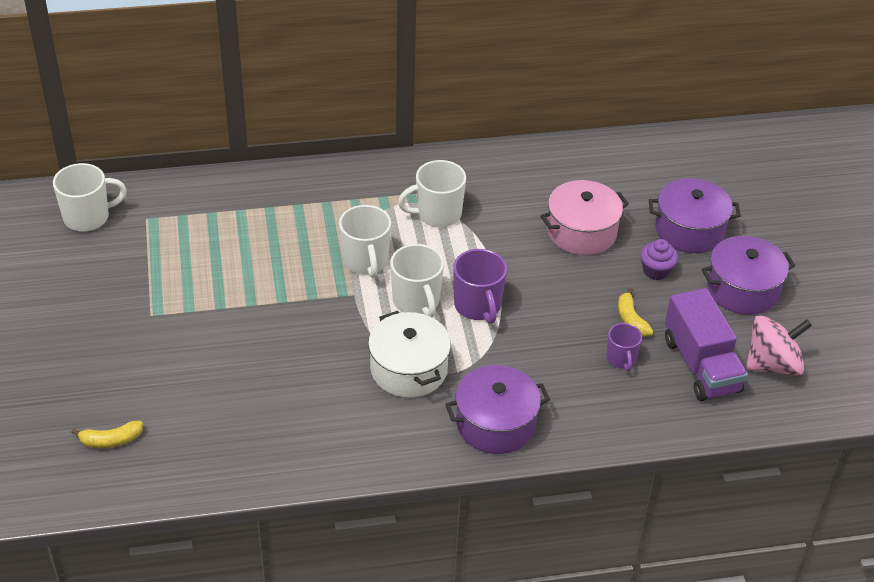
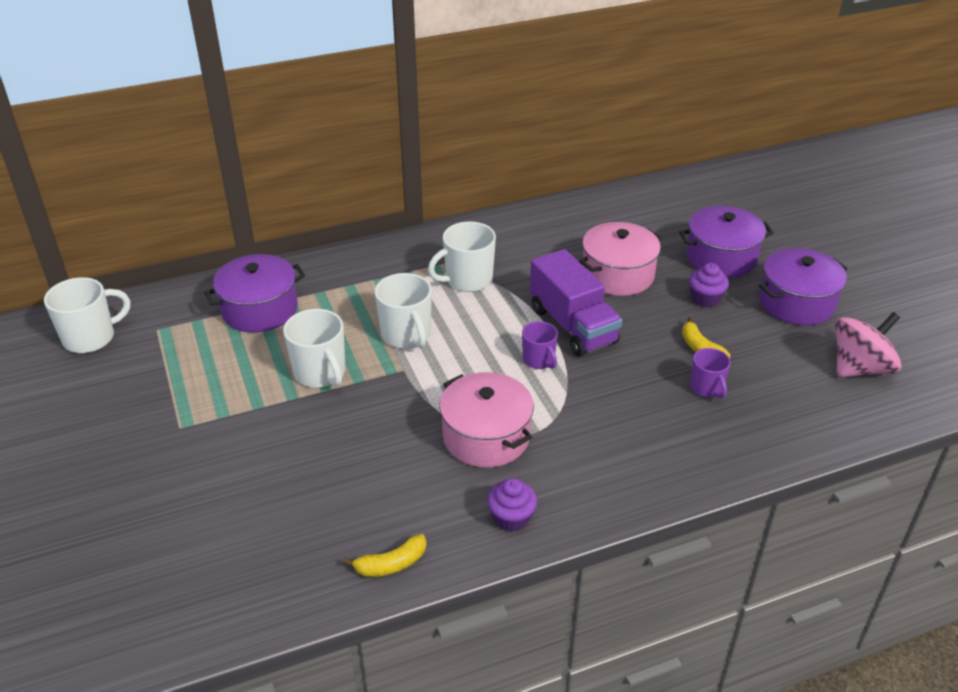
camera: 10 degrees left, 5 degrees down
yellow banana [71,421,143,448] -> yellow banana moved to [343,534,427,577]
white pot [368,311,451,398] -> pink pot [439,372,534,468]
white mug [390,244,444,317] -> white mug moved to [283,309,345,388]
purple pot [445,365,550,454] -> purple pot moved to [204,254,305,332]
purple mug [453,249,507,324] -> purple mug [522,321,558,369], size x0.62
purple truck [665,288,748,401] -> purple truck moved to [530,249,622,357]
none -> purple cupcake [487,478,537,532]

